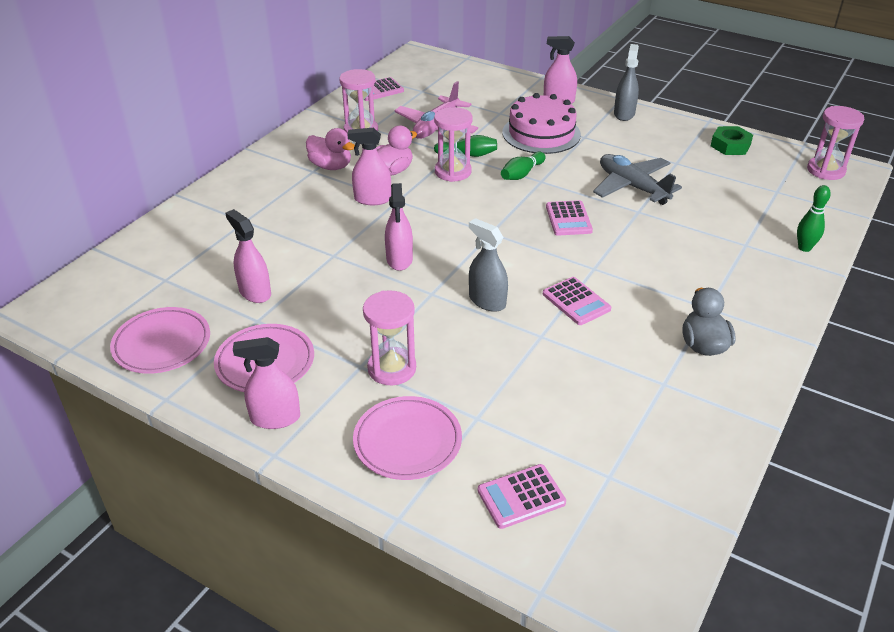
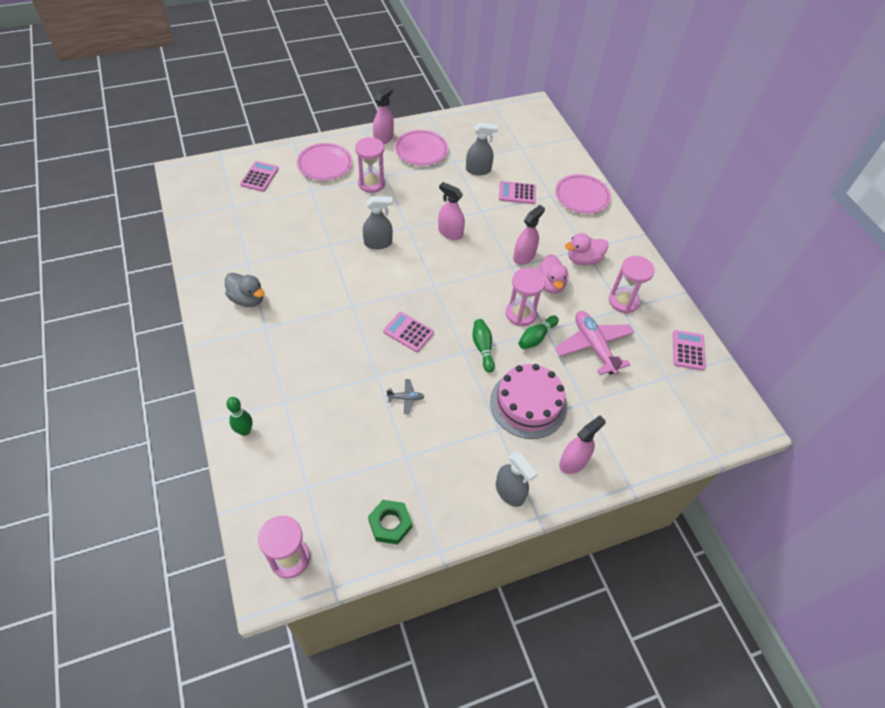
camera: 125 degrees right, 15 degrees up
pink plate [110,307,210,374] -> pink plate moved to [555,174,611,214]
pink spray bottle [225,209,271,303] -> grey spray bottle [466,122,498,175]
pink calculator [543,277,611,325] -> pink calculator moved to [499,181,536,204]
grey plane [593,154,682,205] -> grey plane [387,379,425,414], size x0.45

